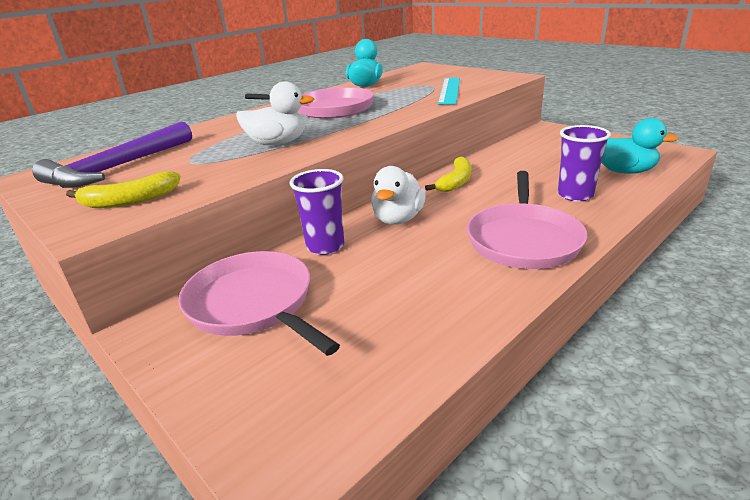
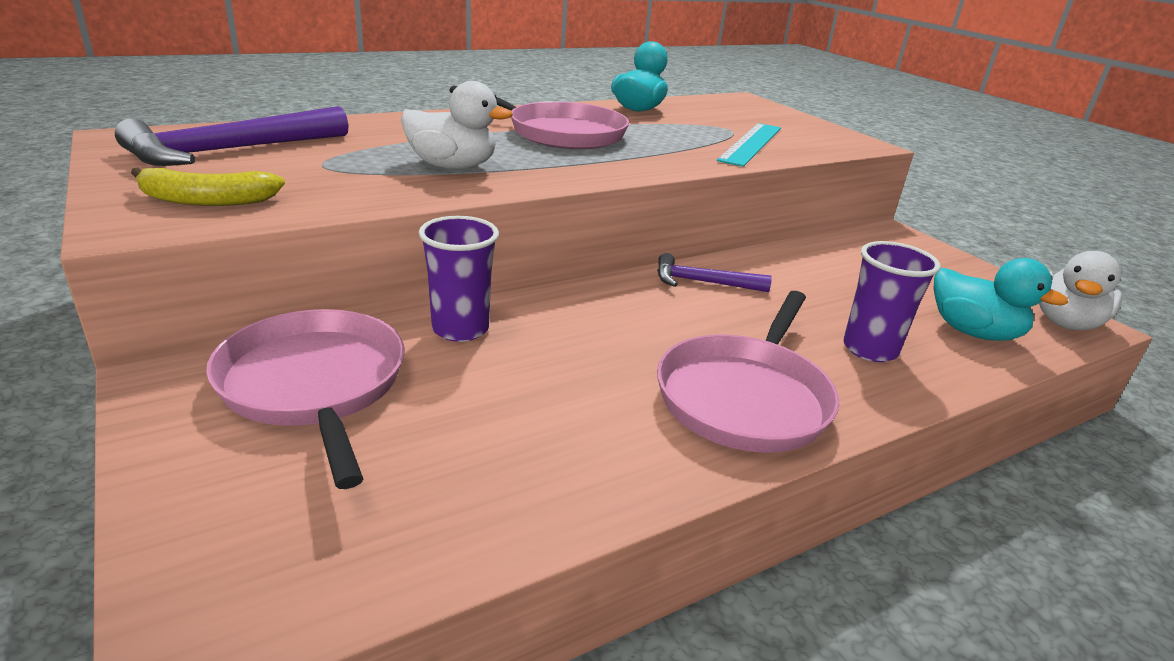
camera: 10 degrees right, 0 degrees up
white duck [371,166,426,225] -> white duck moved to [1039,251,1122,330]
yellow banana [425,157,471,192] -> purple hammer [657,253,772,292]

